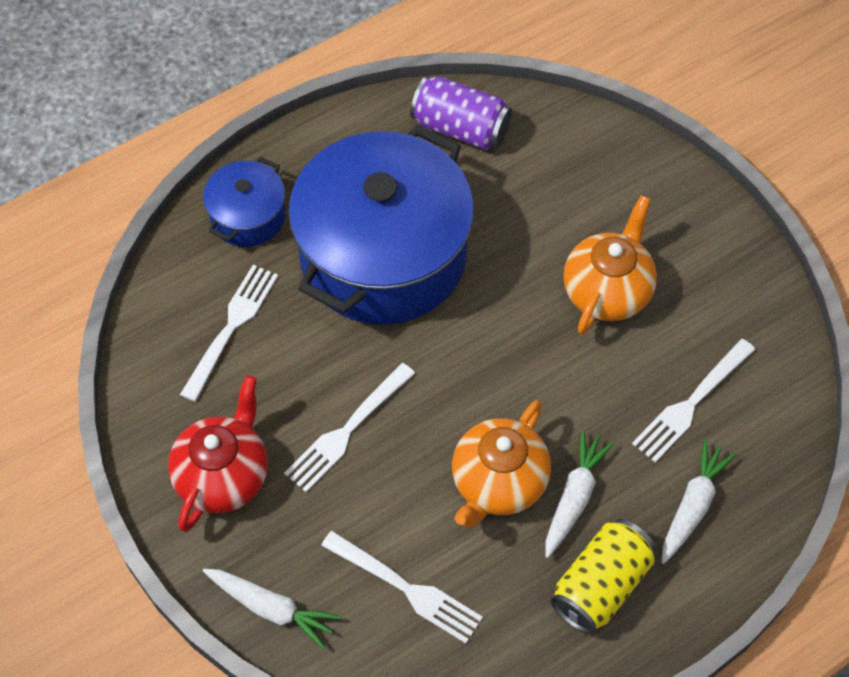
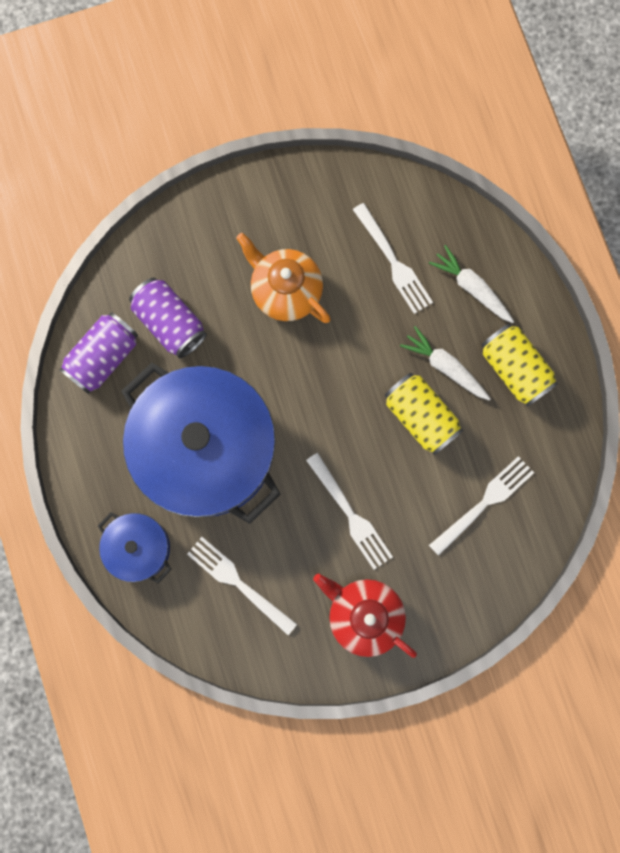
camera: 75 degrees left, 20 degrees up
white carrot [203,569,340,649] -> none
orange teapot [452,400,551,528] -> yellow can [384,373,463,455]
none -> purple can [129,278,207,358]

